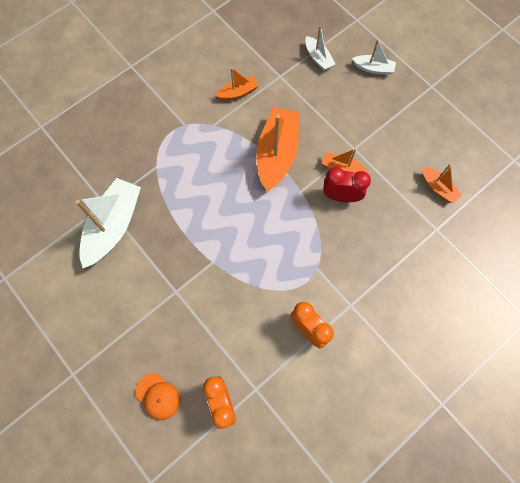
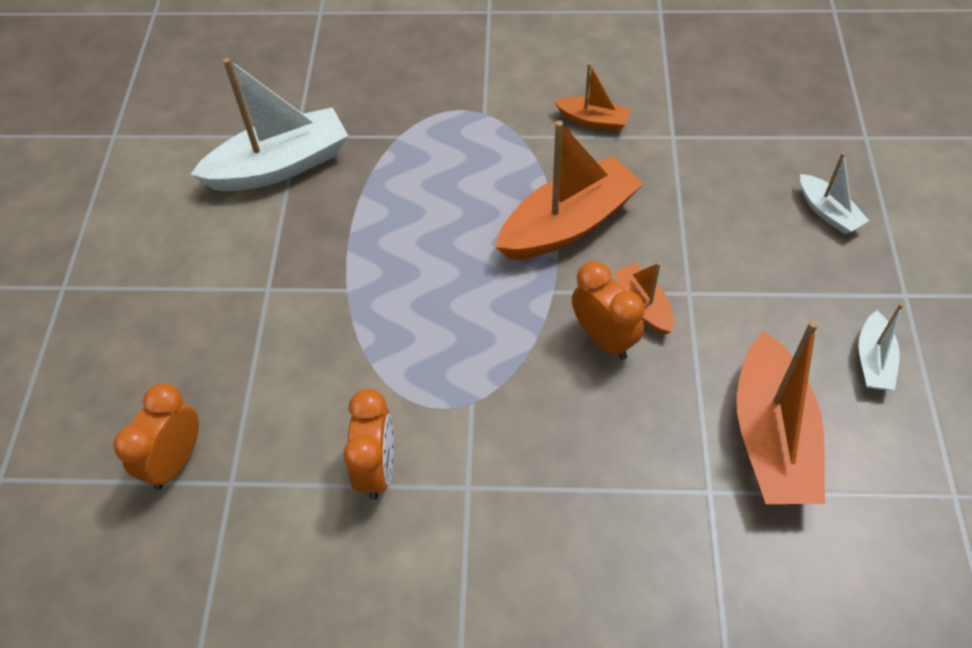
camera: 45 degrees right, 15 degrees down
orange cap [136,373,181,420] -> none
white boat [305,25,335,70] -> white boat moved to [858,303,903,390]
red clock [323,167,371,202] -> orange clock [572,261,645,360]
orange boat [422,164,462,203] -> orange boat [737,320,825,504], size x1.98

